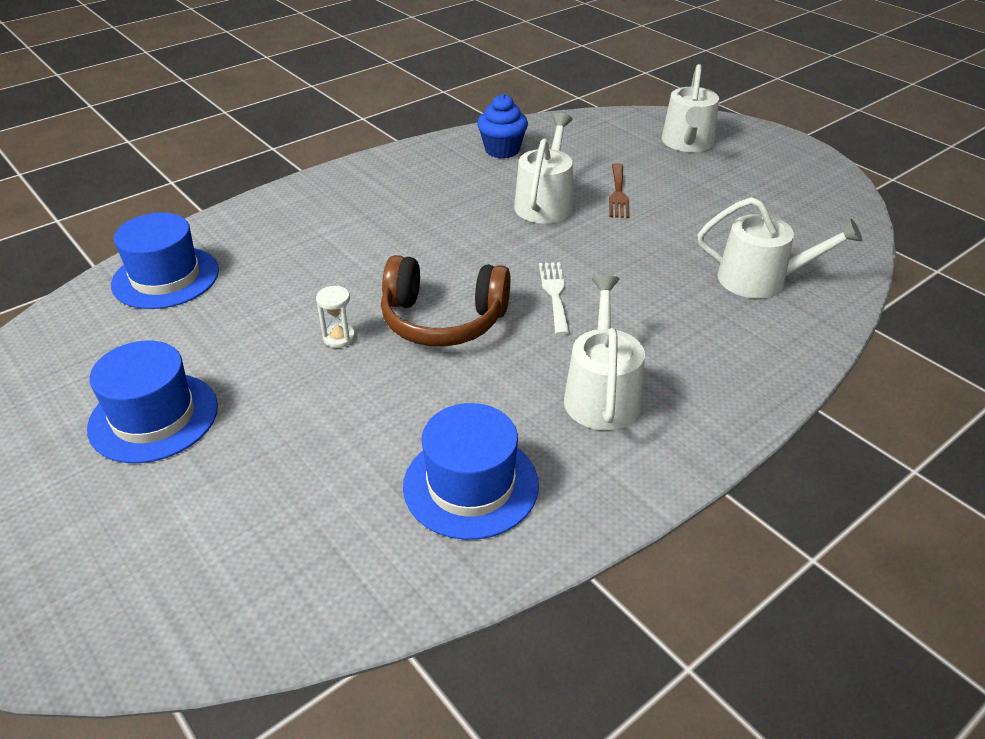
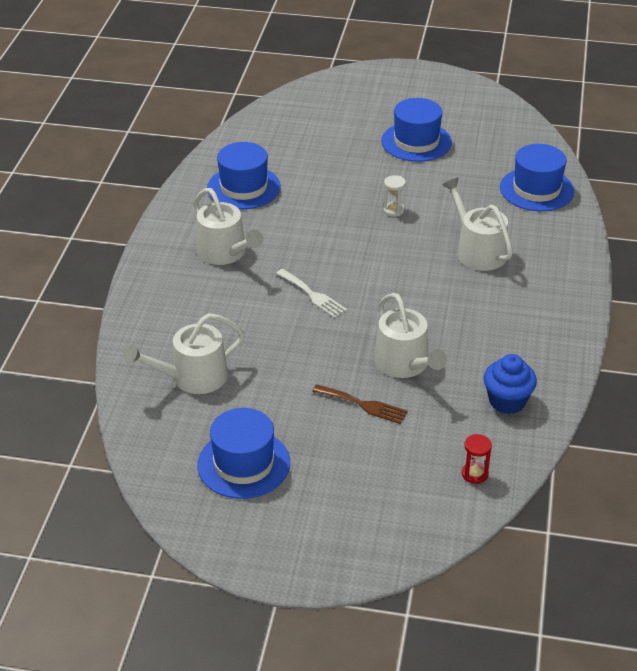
camera: 140 degrees right, 0 degrees up
brown headphones [381,255,511,346] -> none
brown fork [609,163,630,218] -> brown fork turned 150 degrees clockwise [312,384,408,424]
white watering can [661,64,719,152] -> white watering can moved to [442,177,513,271]
none -> blue hat [197,408,290,499]
none -> red hourglass [462,434,492,484]

